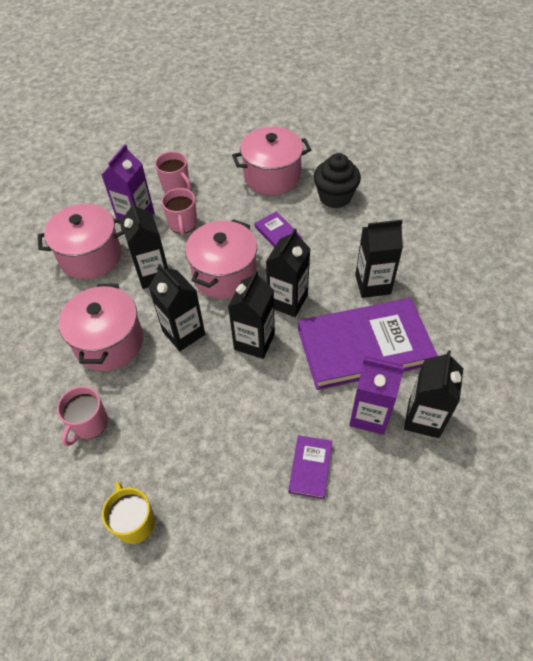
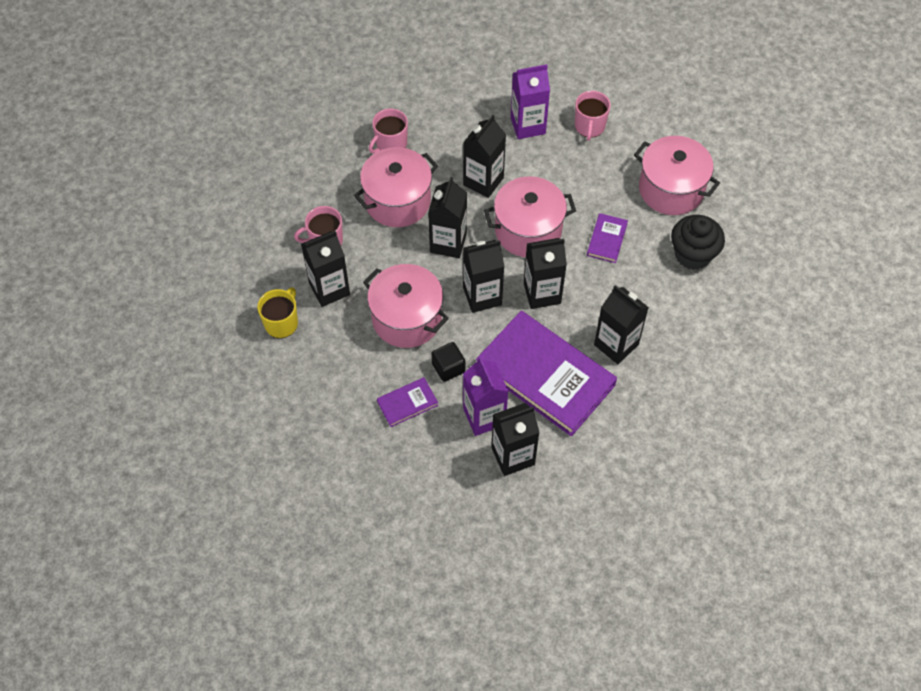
camera: 50 degrees right, 5 degrees up
pink pot [38,204,124,279] -> pink pot moved to [363,264,449,348]
pink mug [161,188,197,235] -> pink mug moved to [369,109,408,154]
none -> black carton [301,231,350,307]
none -> black cube [431,342,465,382]

